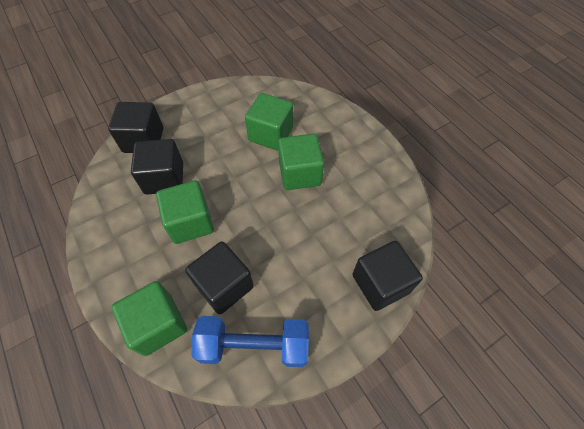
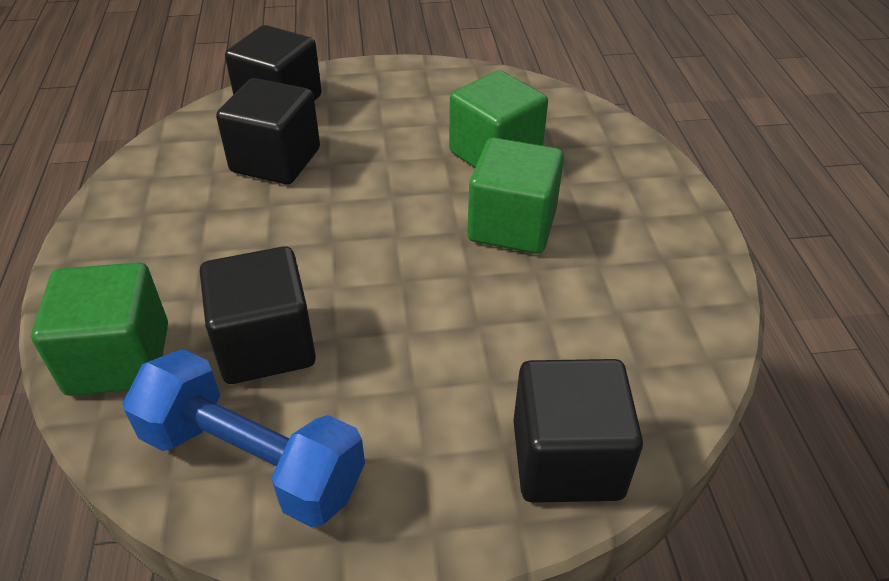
camera: 25 degrees right, 15 degrees down
green cube [156,181,214,244] -> none

